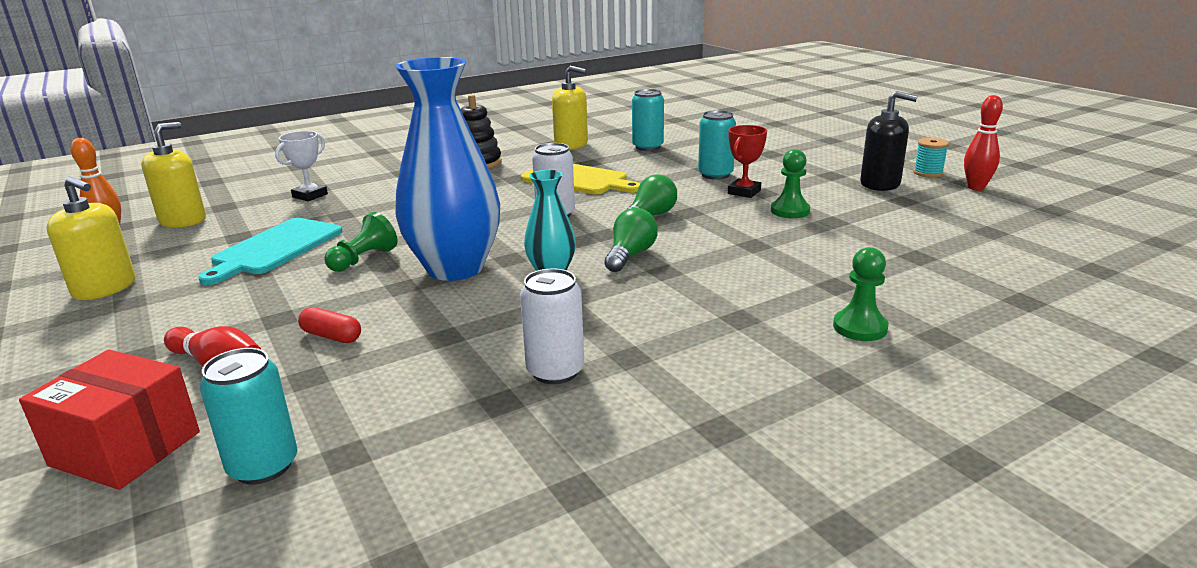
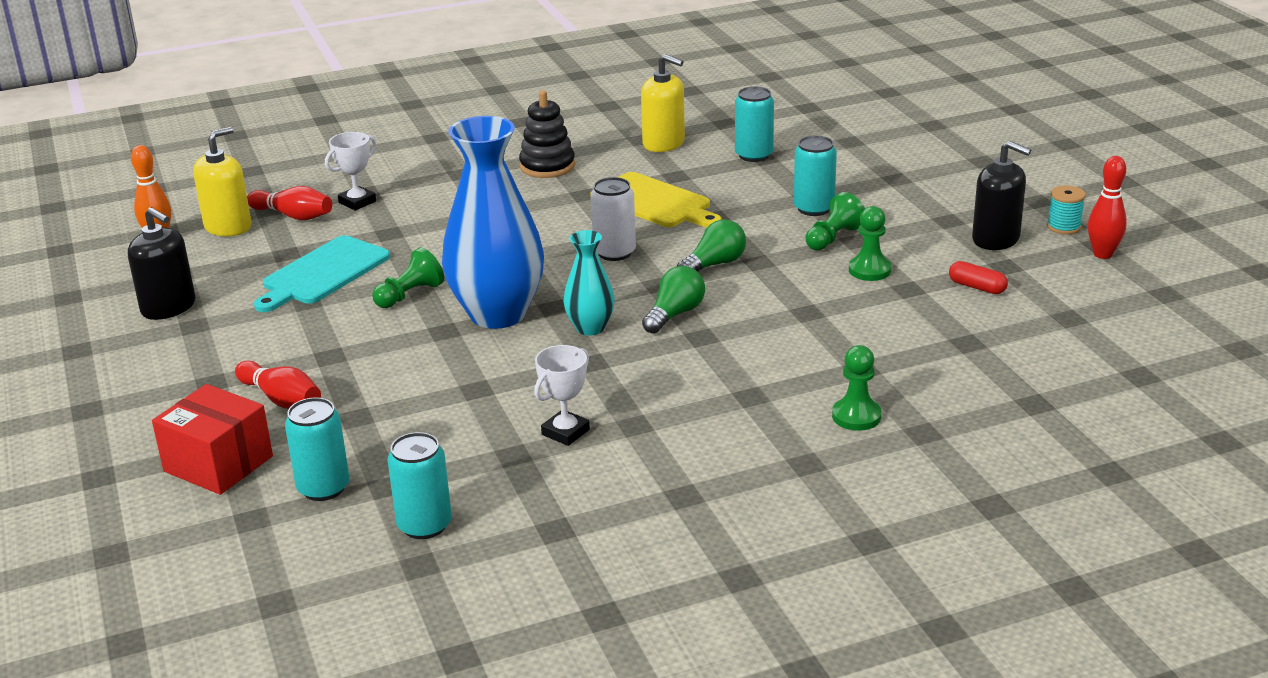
camera: 10 degrees right, 5 degrees up
yellow soap dispenser [46,176,136,300] -> black soap dispenser [128,207,195,320]
red capsule [298,307,361,343] -> red capsule moved to [949,261,1008,294]
white can [520,269,584,384] -> white trophy [534,345,590,446]
red trophy [728,125,767,198] -> green pawn [806,192,865,251]
none -> red bowling pin [247,186,332,220]
none -> turquoise can [387,432,452,539]

